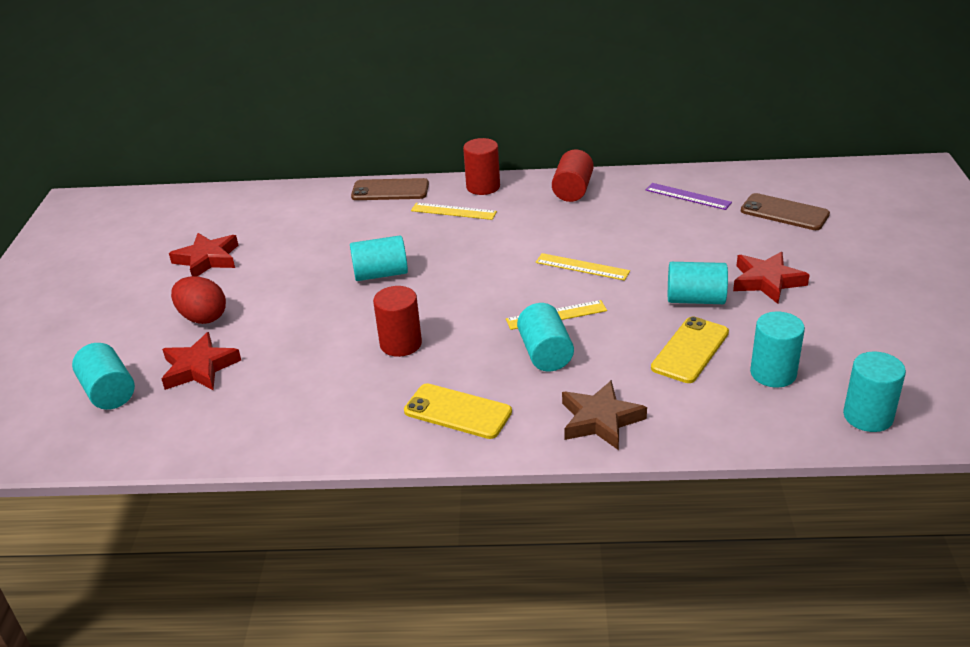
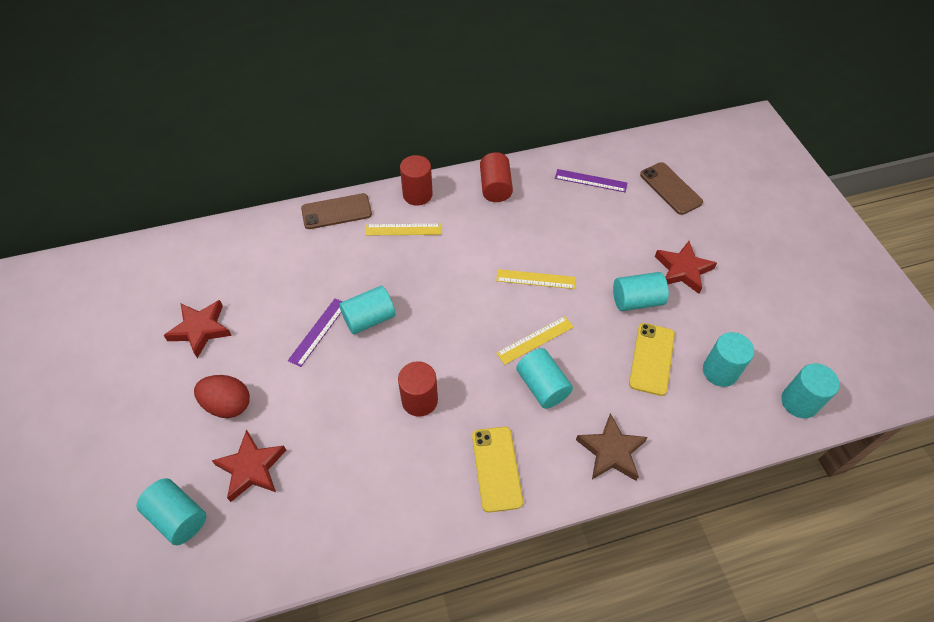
camera: 20 degrees left, 20 degrees up
yellow phone [404,383,512,439] -> yellow phone turned 75 degrees clockwise [472,427,523,513]
brown phone [741,193,830,230] -> brown phone turned 45 degrees clockwise [640,162,703,215]
none -> purple ruler [288,298,342,367]

